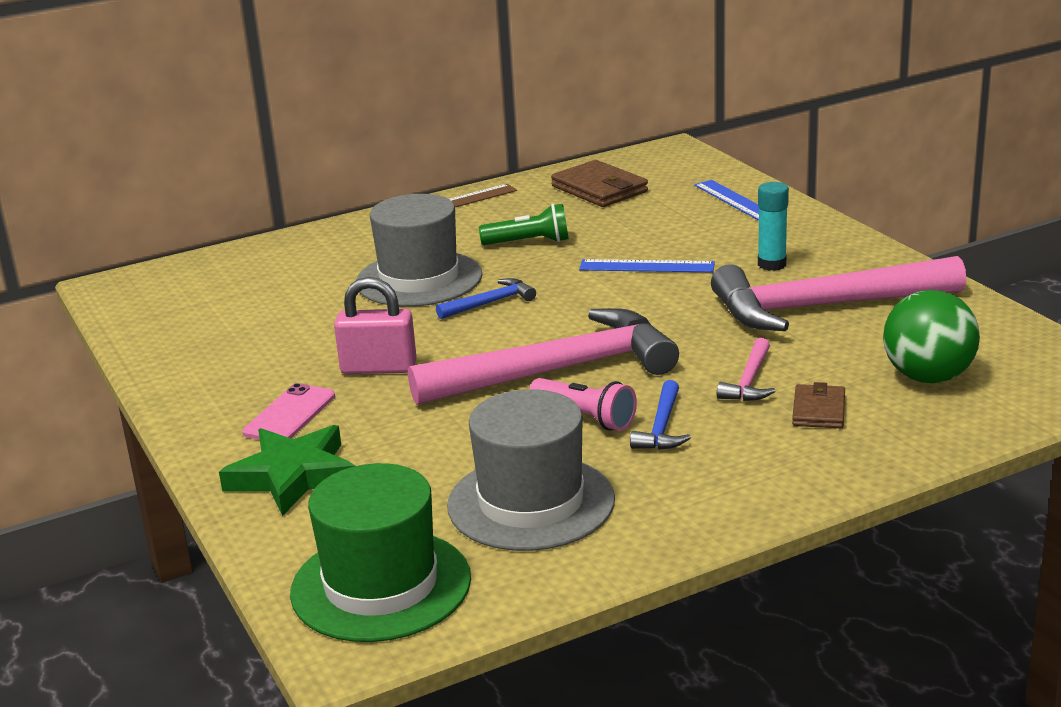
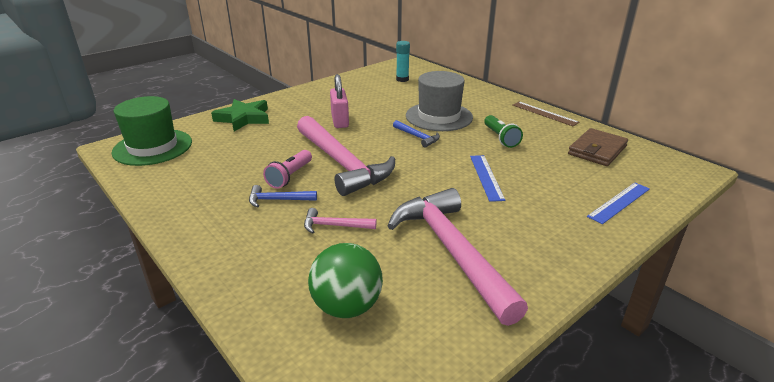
camera: 75 degrees right, 5 degrees up
pink phone [243,383,335,440] -> none
grey hat [447,389,615,551] -> none
turquoise glue stick [758,182,789,271] -> turquoise glue stick moved to [396,41,410,82]
brown wallet [792,382,845,428] -> none

